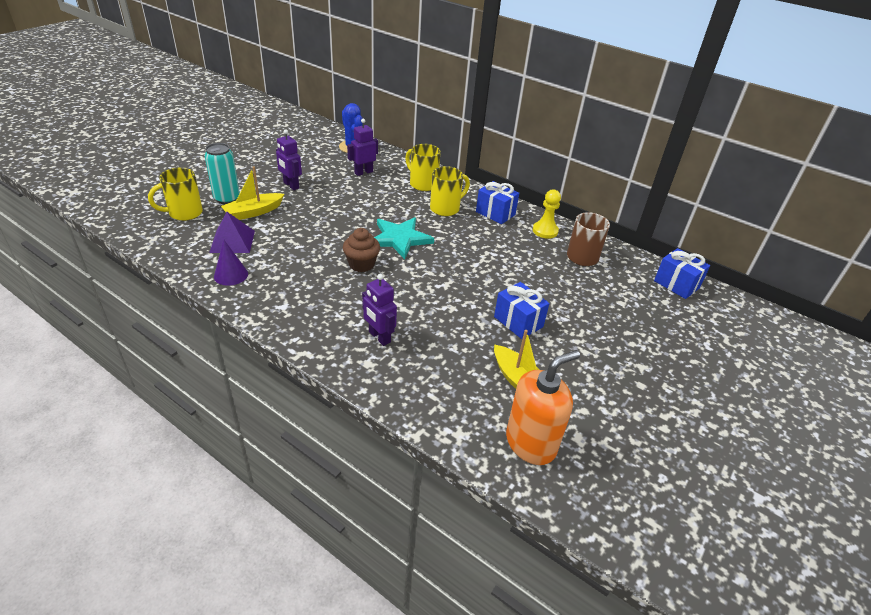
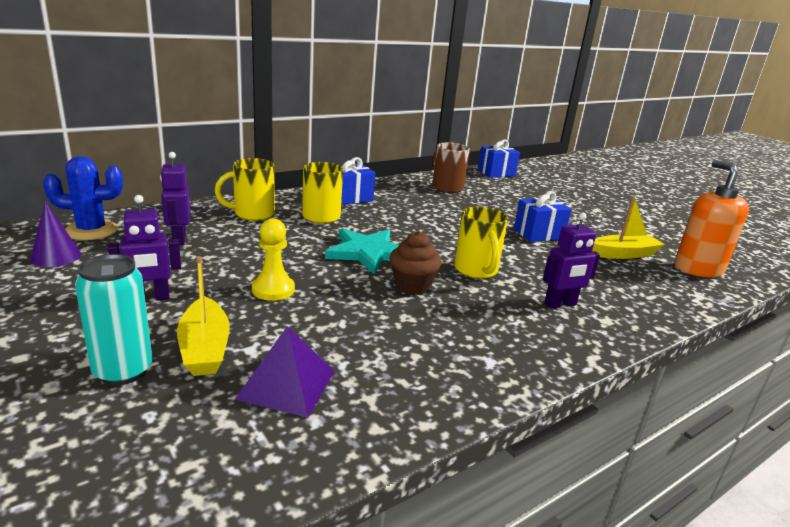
camera: 70 degrees left, 15 degrees down
yellow mug [148,167,203,221] -> yellow mug moved to [454,207,508,279]
purple cone [214,240,248,286] -> purple cone moved to [30,201,81,267]
yellow pawn [533,190,561,239] -> yellow pawn moved to [252,218,295,301]

